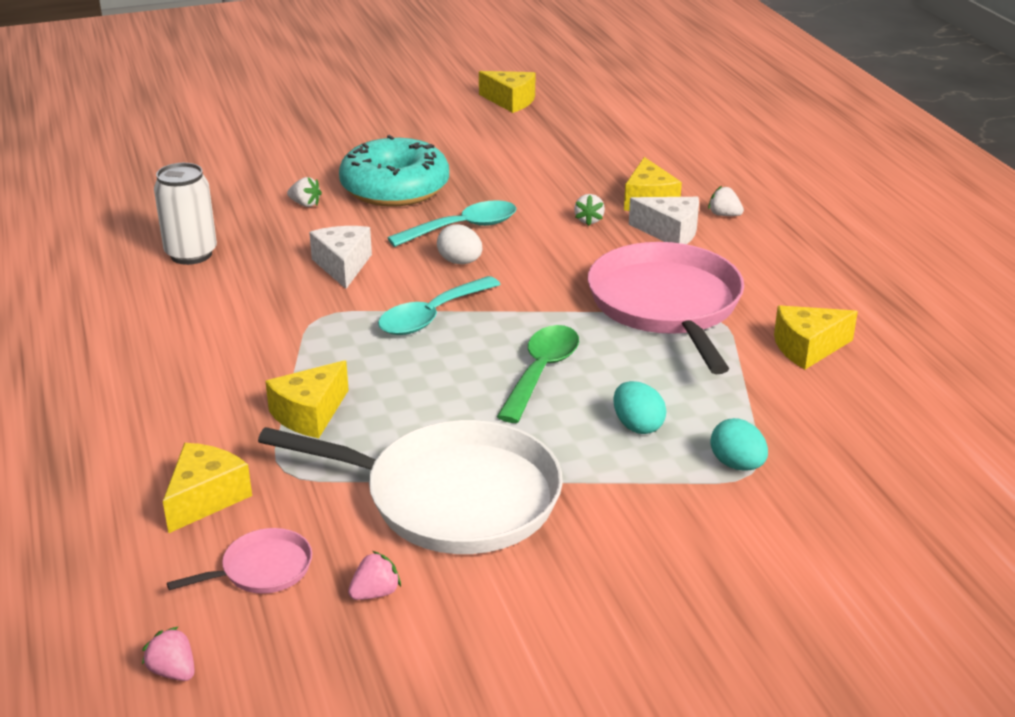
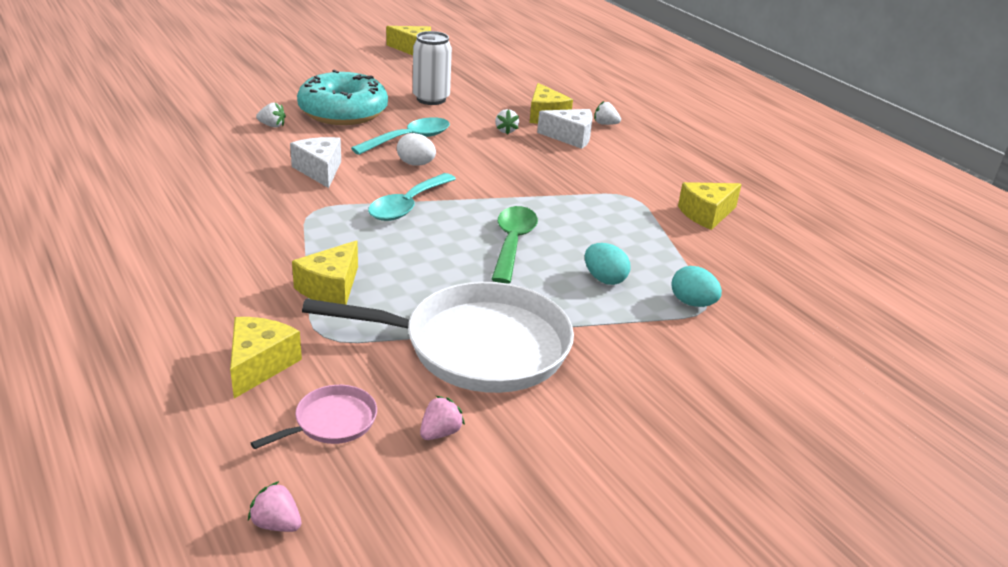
camera: 15 degrees left, 0 degrees up
white can [154,163,217,265] -> white can moved to [413,31,452,105]
pink pan [588,242,744,374] -> none

